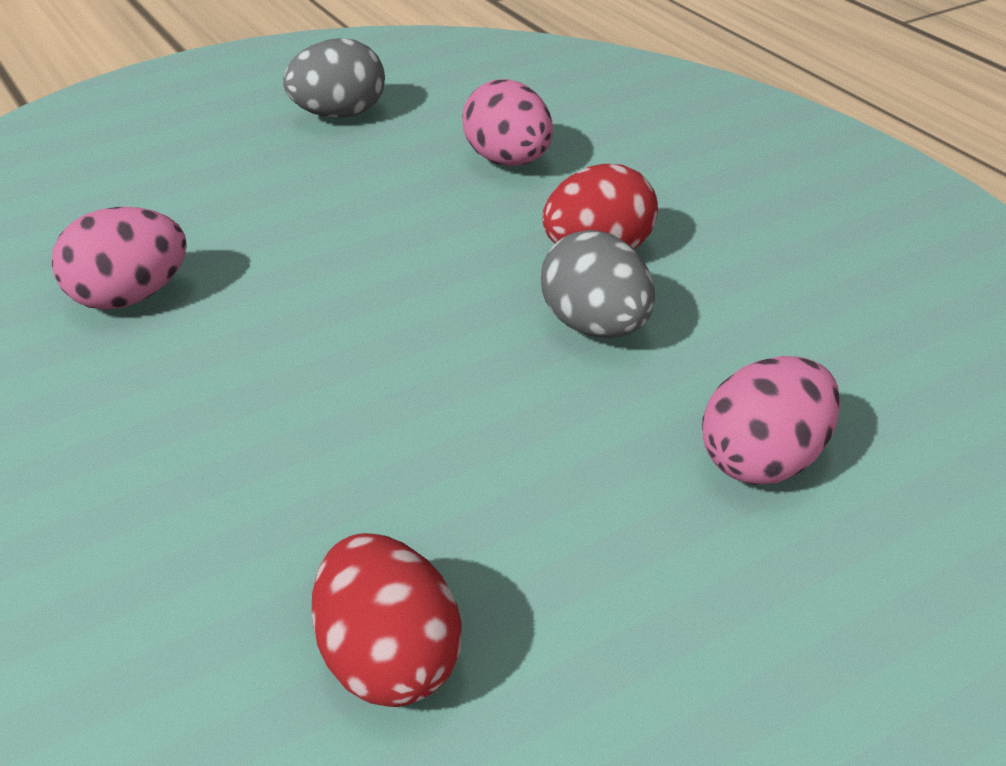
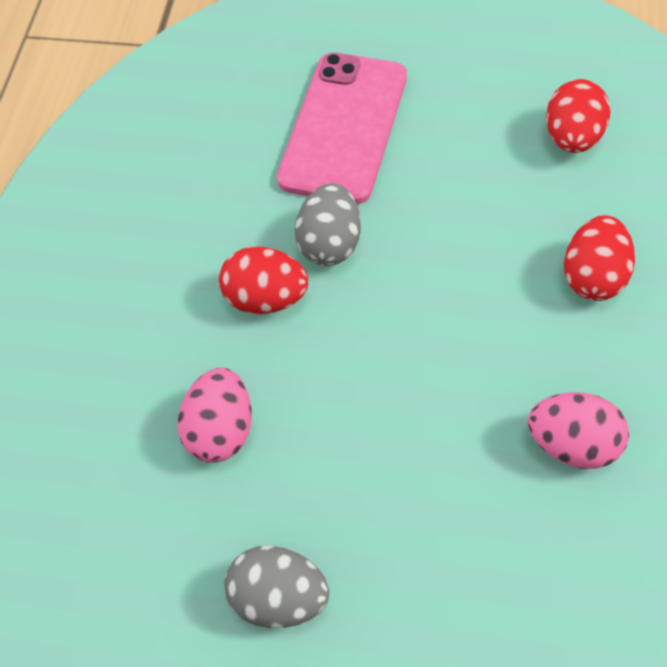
camera: 135 degrees left, 20 degrees up
pink egg [702,356,841,485] -> pink phone [277,53,407,204]
none -> red egg [564,215,635,301]

